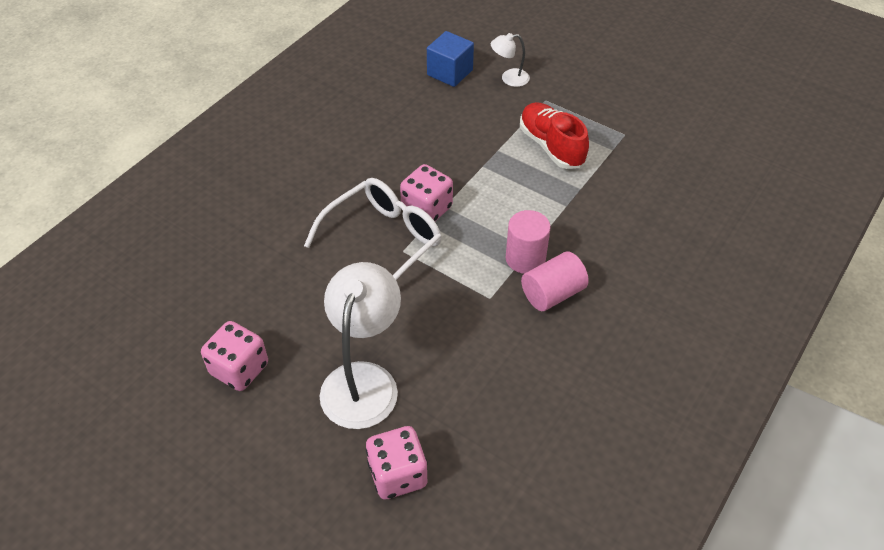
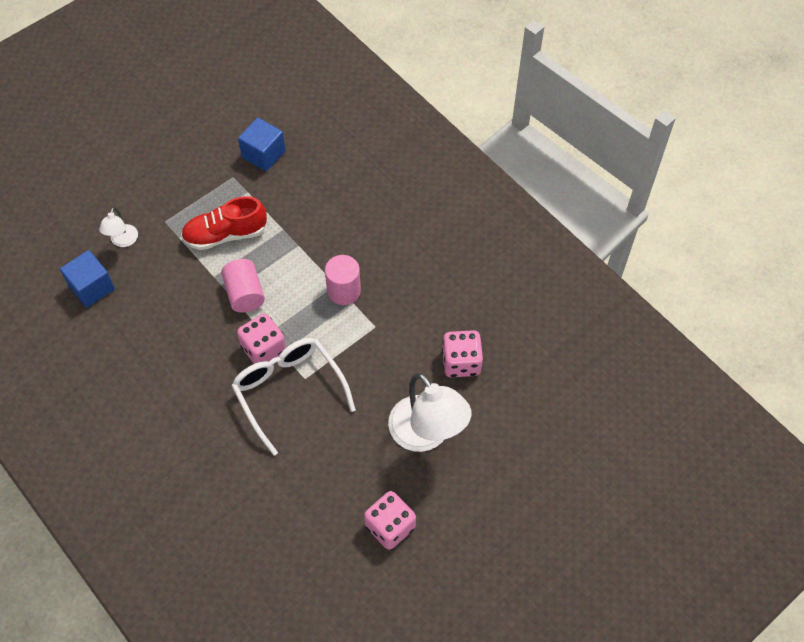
camera: 75 degrees left, 10 degrees up
white lamp [320,262,401,429] -> white lamp turned 150 degrees counterclockwise [388,373,472,452]
pink dice [365,426,428,499] -> pink dice moved to [442,330,483,377]
pink cylinder [521,251,589,311] -> pink cylinder moved to [221,259,265,313]
none -> blue cube [238,118,286,171]

